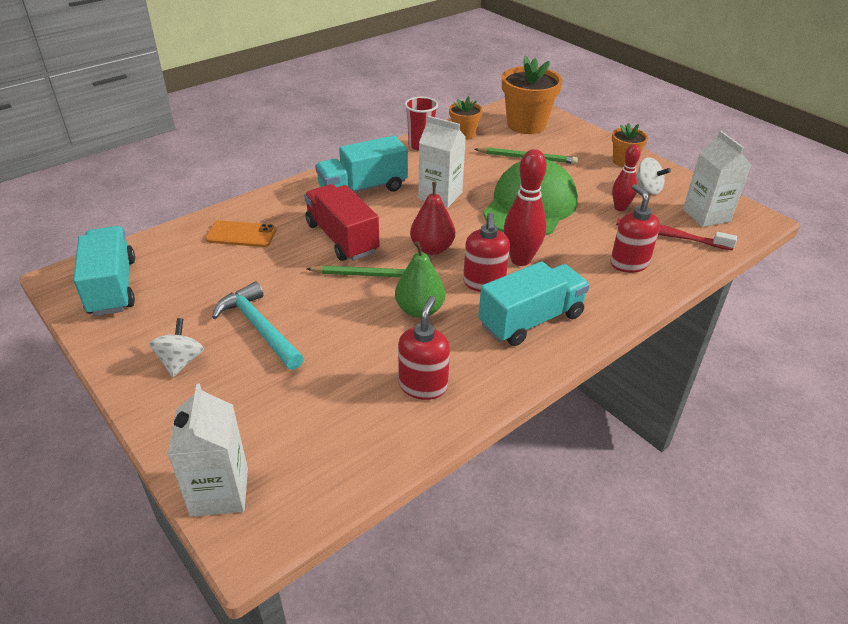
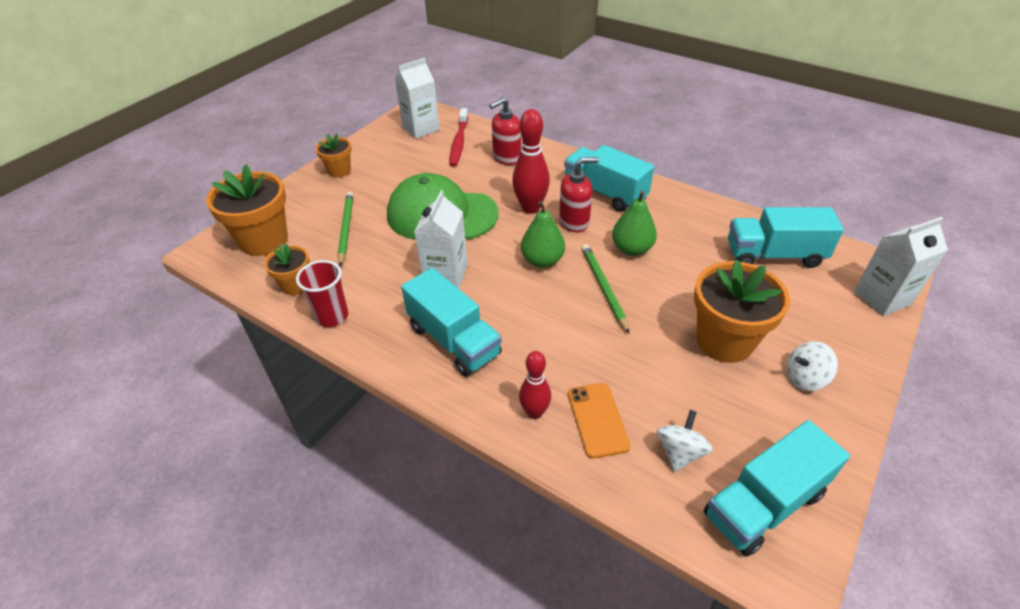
camera: 105 degrees left, 5 degrees up
turquoise hammer [212,282,304,370] -> orange flower pot [694,260,790,363]
red truck [304,184,380,261] -> none
red soap dispenser [398,296,450,400] -> none
red pear [410,182,455,255] -> green pear [521,201,565,268]
red bowling pin [612,145,641,211] -> red bowling pin moved to [519,351,551,419]
white spinning top [636,157,671,195] -> white spinning top moved to [657,410,713,472]
none -> turquoise truck [728,207,844,268]

